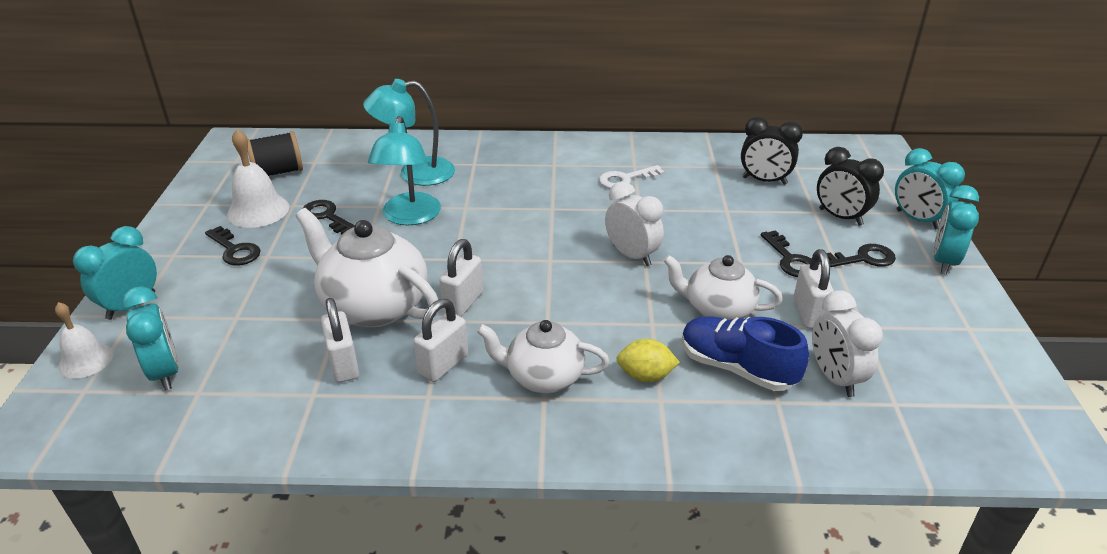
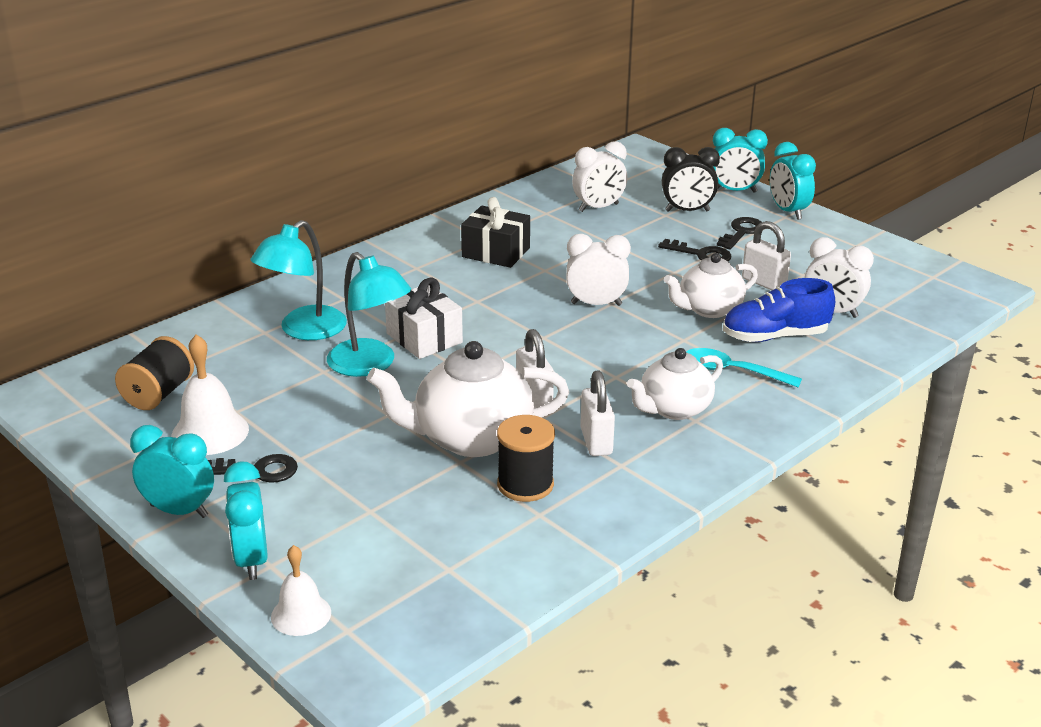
camera: 45 degrees left, 5 degrees down
turquoise clock [122,286,179,390] -> turquoise clock moved to [130,425,214,518]
black key [302,200,355,234] -> none
white padlock [321,298,359,383] -> black spool [497,415,555,502]
white key [599,165,665,189] -> black gift [461,197,530,268]
yellow lemon [616,339,680,382] -> turquoise spoon [687,348,802,388]
black clock [741,117,803,185] -> white clock [572,141,627,212]
none -> white gift [385,278,463,359]

